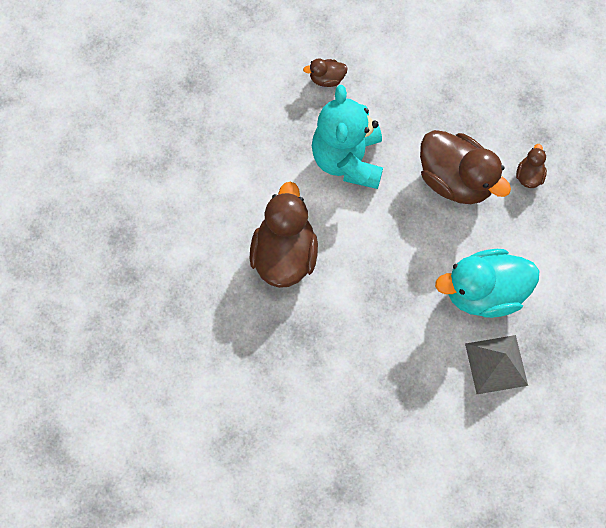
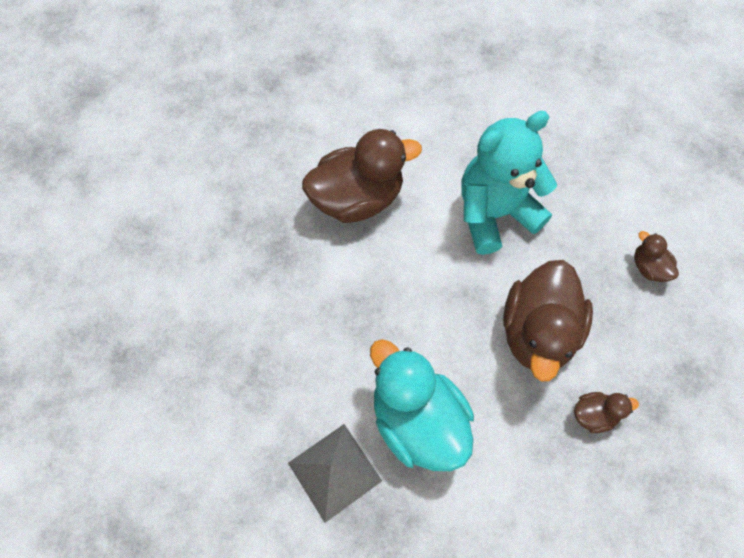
camera: 65 degrees right, 5 degrees down
brown duck [303,58,348,87] -> brown duck moved to [634,231,679,282]

